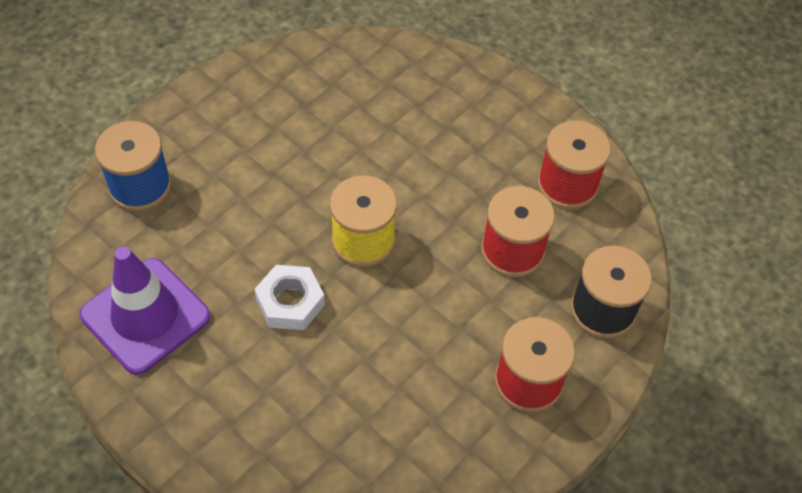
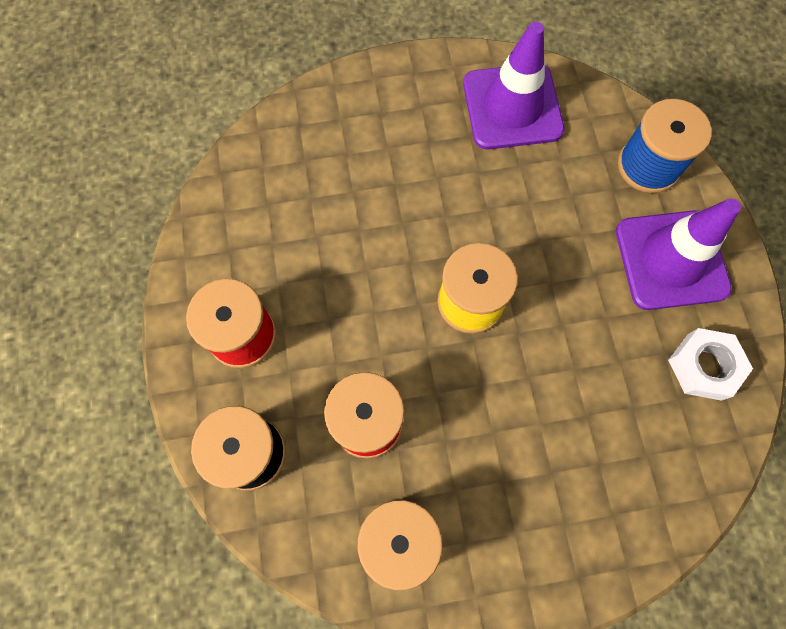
camera: 130 degrees right, 15 degrees up
white nut [254,265,325,330] -> white nut moved to [668,328,753,401]
none -> purple traffic cone [616,199,741,310]

